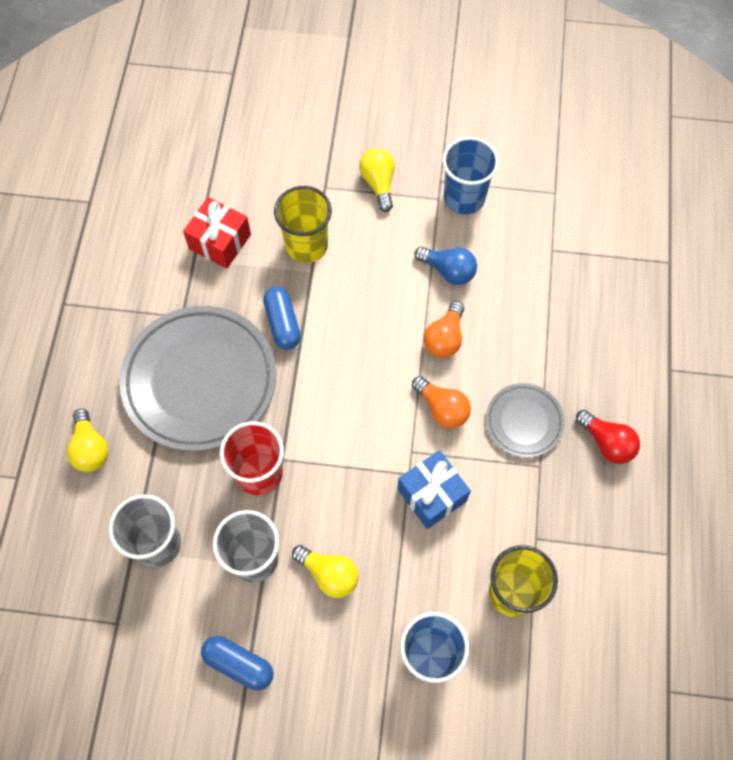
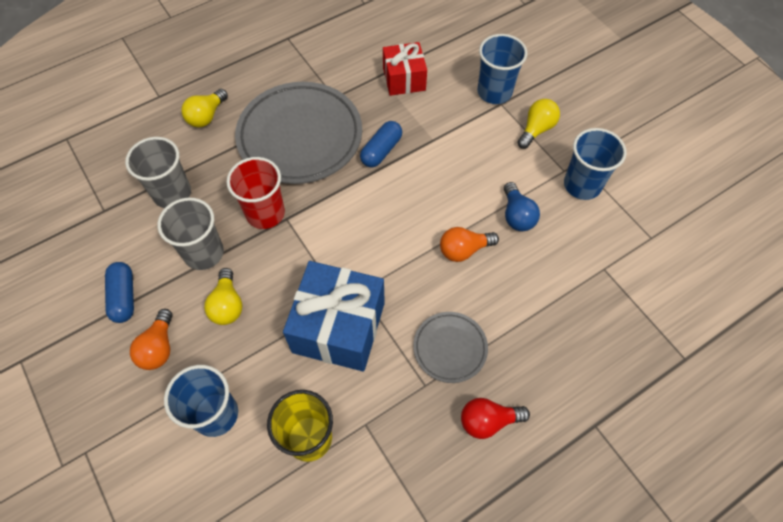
camera: 50 degrees right, 5 degrees down
yellow cup [274,186,332,263] -> none
blue gift [397,450,471,529] -> blue gift [283,261,385,372], size x1.65
orange light bulb [412,376,471,429] -> orange light bulb moved to [130,309,173,370]
red light bulb [576,410,640,464] -> red light bulb turned 75 degrees clockwise [461,398,530,439]
none -> blue cup [477,34,527,104]

